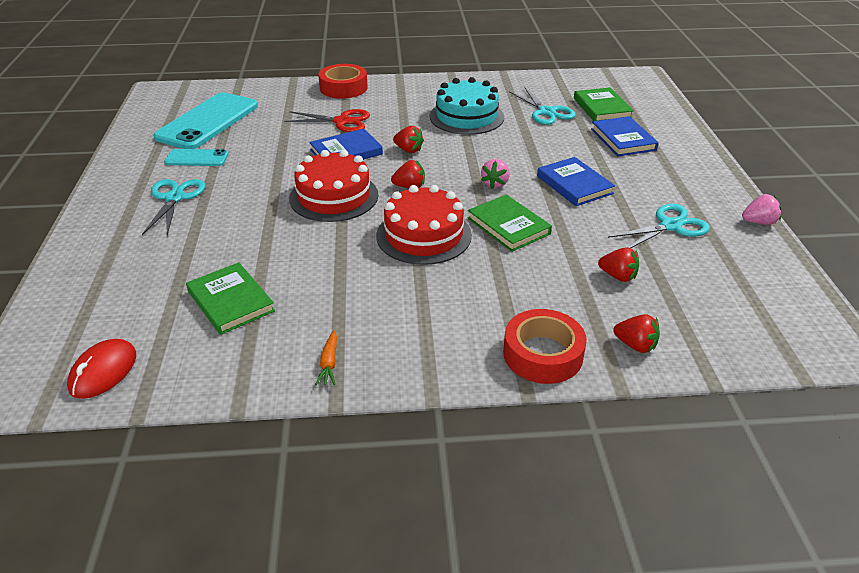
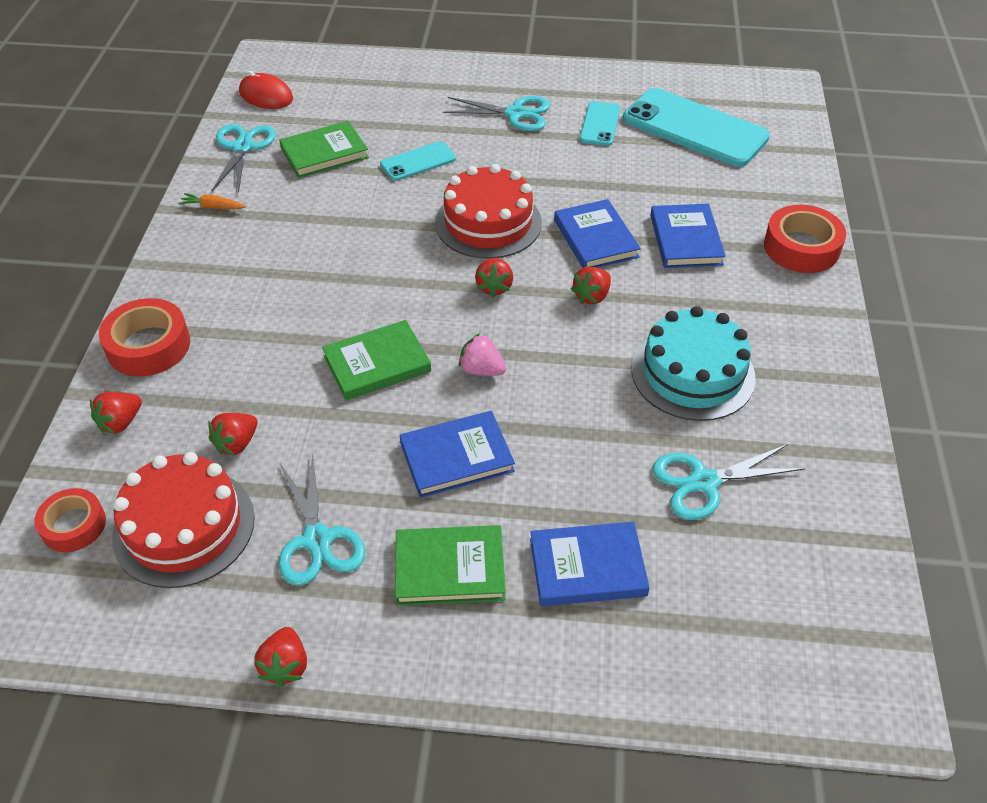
camera: 100 degrees right, 10 degrees up
red scissors [284,109,370,132] -> blue book [650,204,726,268]
red cake [376,185,472,265] -> red cake moved to [112,452,255,588]
green book [574,87,634,121] -> green book moved to [395,525,506,606]
pink strawberry [742,194,782,225] -> red strawberry [254,627,307,687]
none -> red tape [34,488,106,552]
none -> turquoise scissors [212,124,276,194]
none -> turquoise phone [380,141,456,181]

